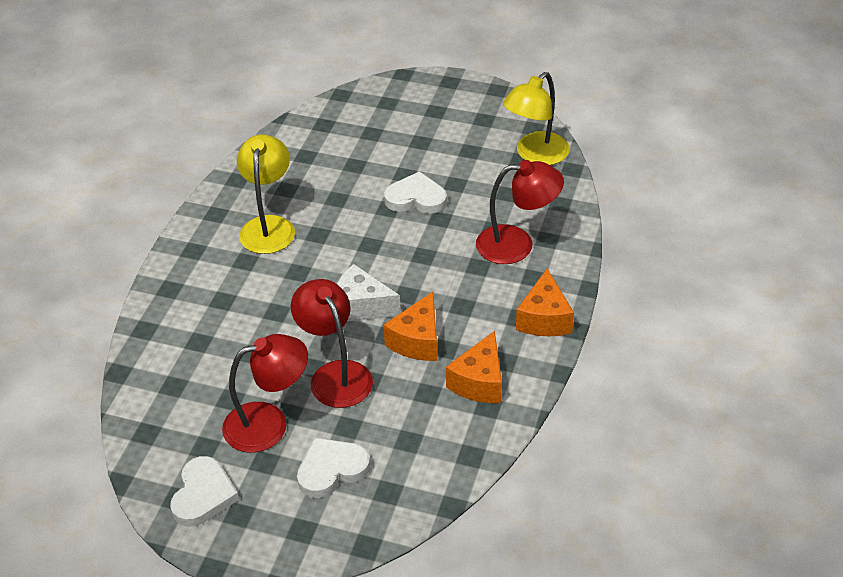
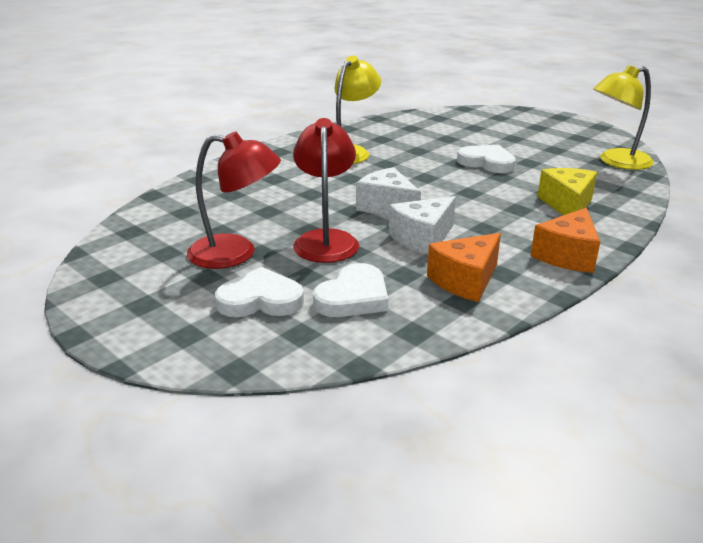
camera: 25 degrees right, 15 degrees down
white heart [170,456,239,527] -> white heart moved to [313,263,388,317]
orange cheese [383,292,437,361] -> white cheese [389,196,456,255]
red lamp [476,160,564,264] -> yellow cheese [537,168,597,215]

